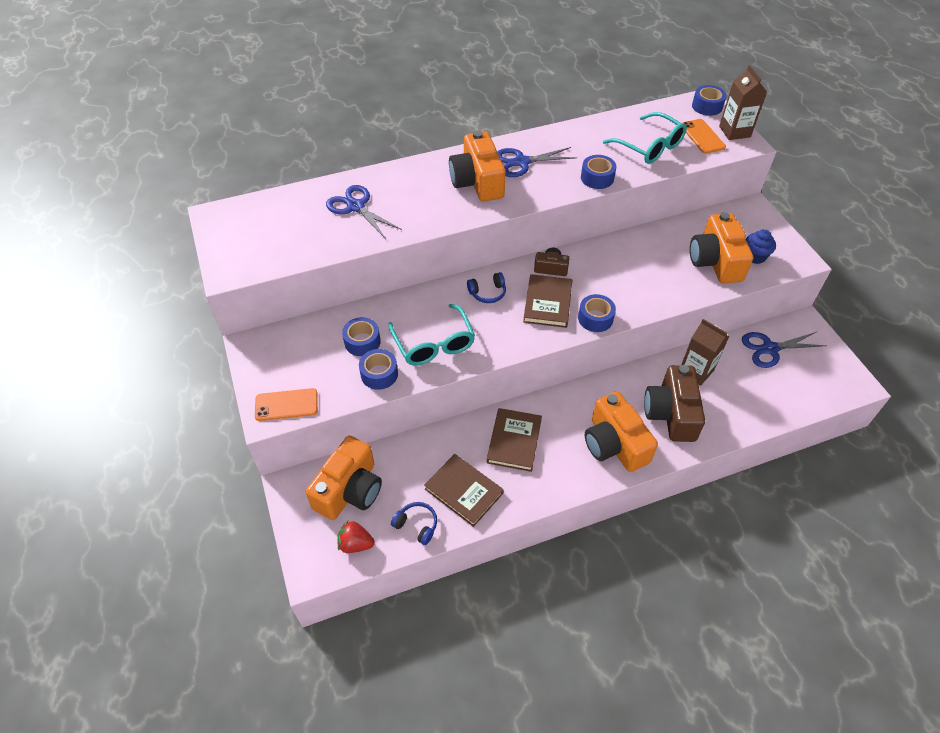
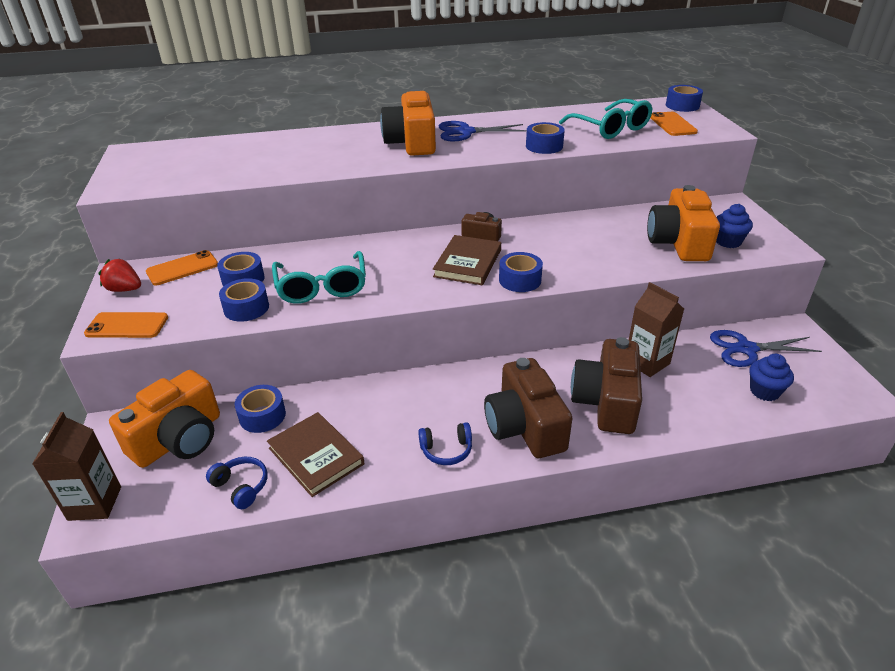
camera: 10 degrees right, 15 degrees down
blue scissors [326,185,402,239] -> none
red strawberry [337,521,375,553] -> red strawberry moved to [98,259,141,292]
blue headphones [467,272,506,303] -> blue headphones moved to [418,422,472,465]
brown book [487,408,542,472] -> none
orange camera [585,392,658,472] -> brown camera [484,358,573,458]
brown carton [719,65,767,140] -> brown carton moved to [32,412,121,521]
none -> orange phone [146,250,218,285]
none -> blue tape [235,385,286,433]
none -> blue cupcake [749,354,794,401]

